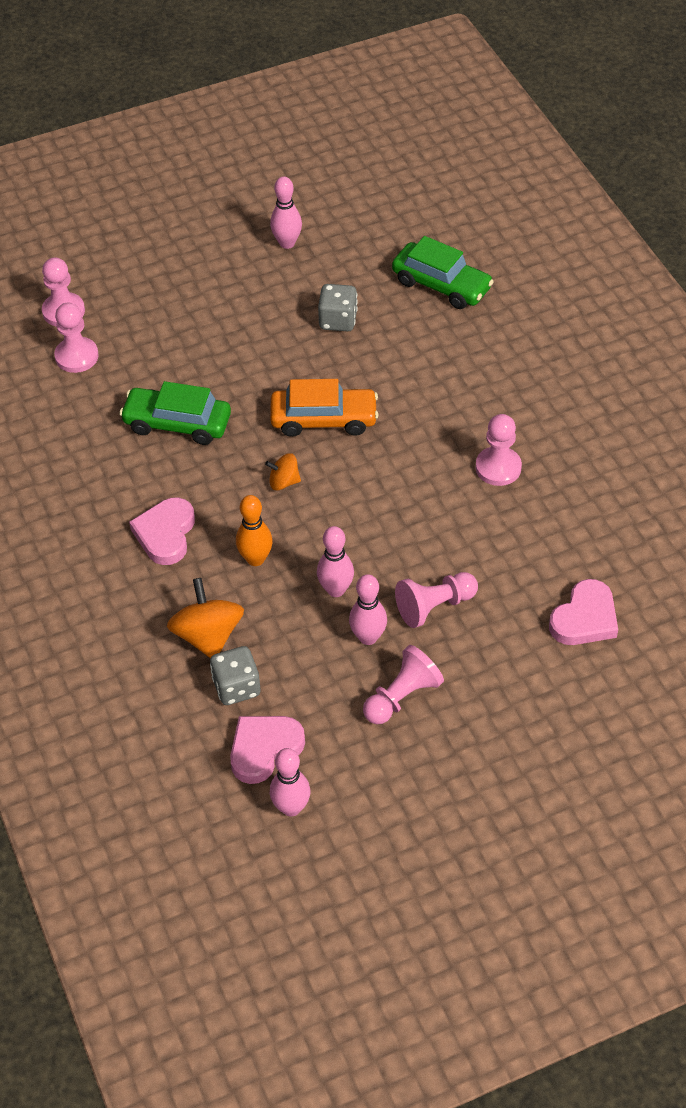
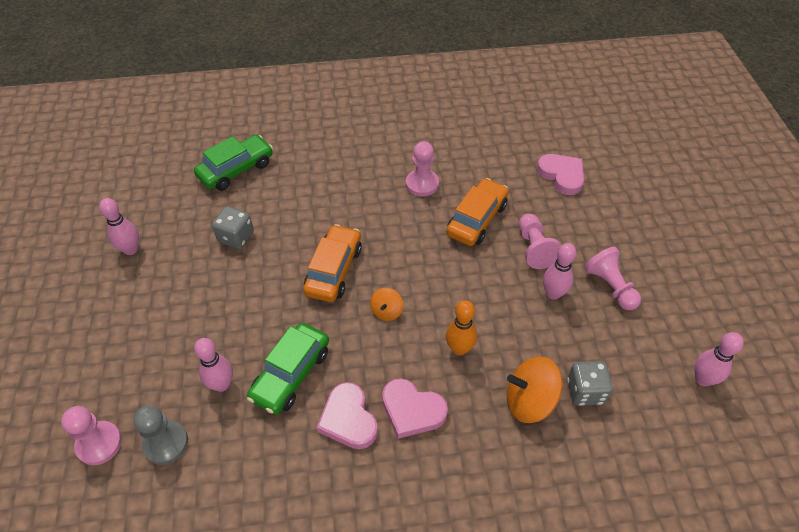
camera: 75 degrees left, 0 degrees up
pink pawn [54,303,99,373] -> grey pawn [134,405,188,465]
pink heart [230,716,305,784] -> pink heart moved to [317,382,378,449]
pink bowling pin [317,526,354,597] -> pink bowling pin moved to [194,338,233,392]
none -> orange car [446,178,509,246]

